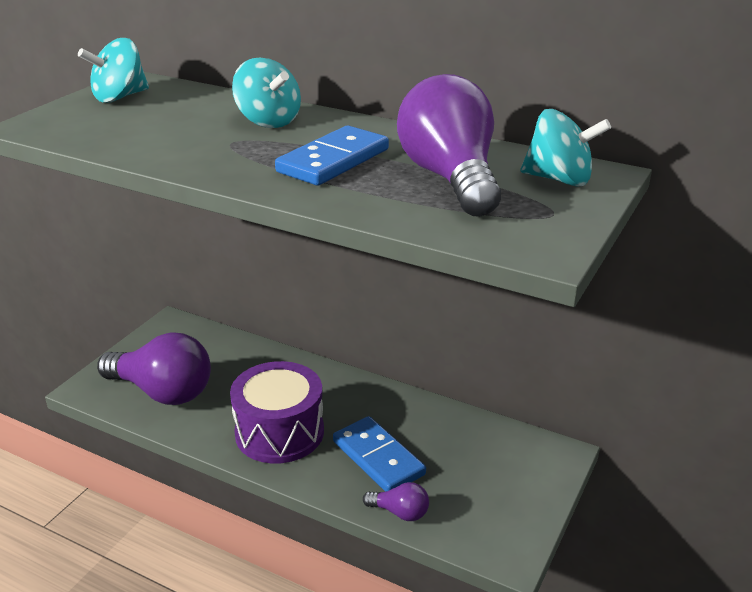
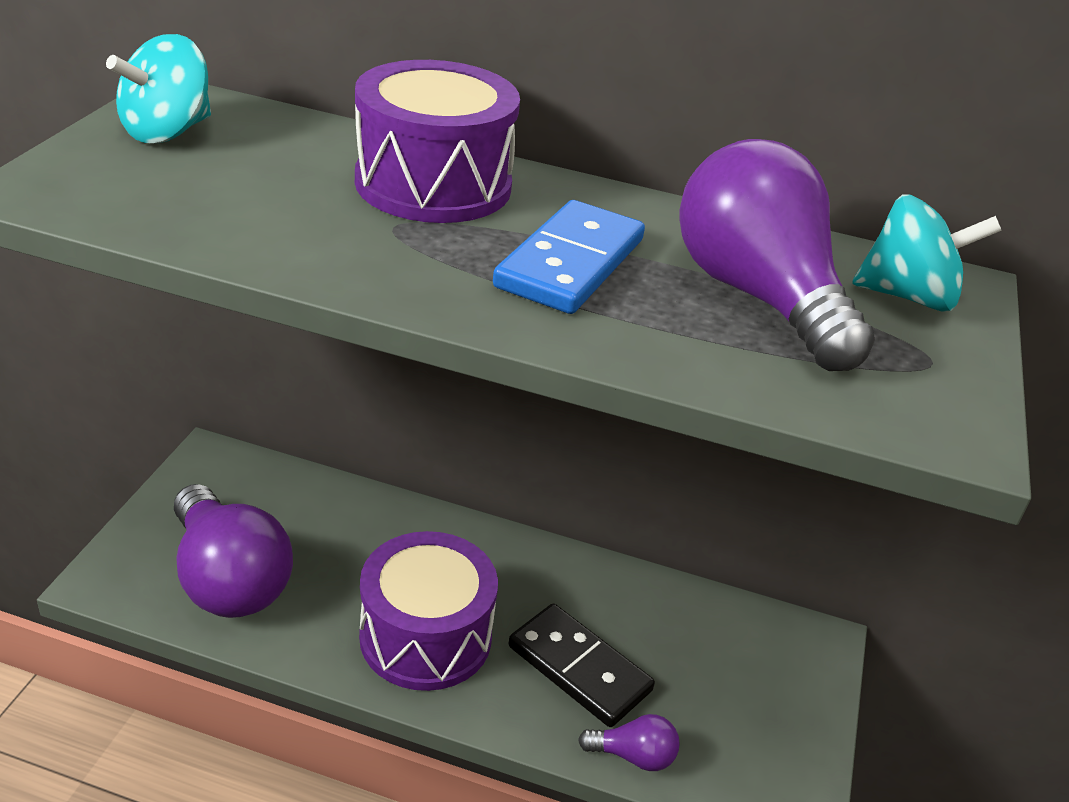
camera: 15 degrees left, 5 degrees up
purple light bulb [97,333,211,405] -> purple light bulb turned 45 degrees clockwise [174,484,293,618]
turquoise spinning top [232,58,301,128] -> purple drum [355,60,520,223]
blue domino [333,416,426,492] -> black domino [509,604,655,727]

